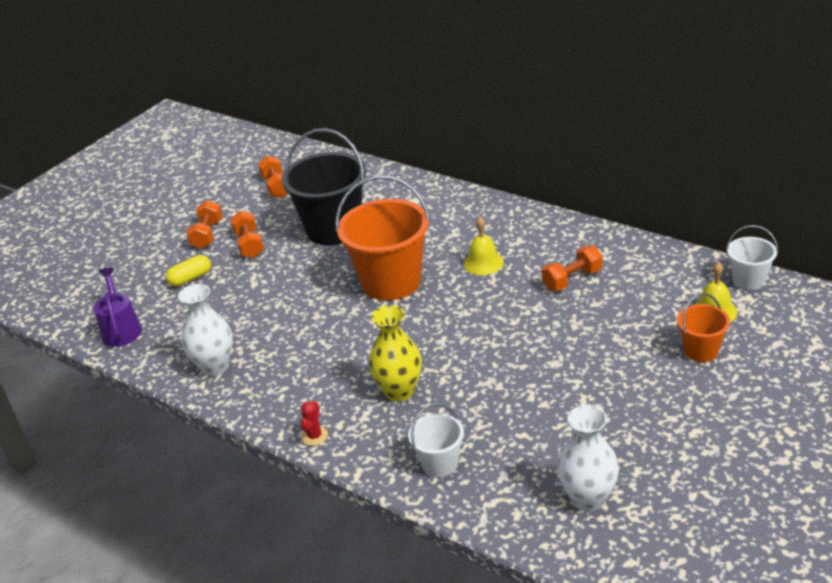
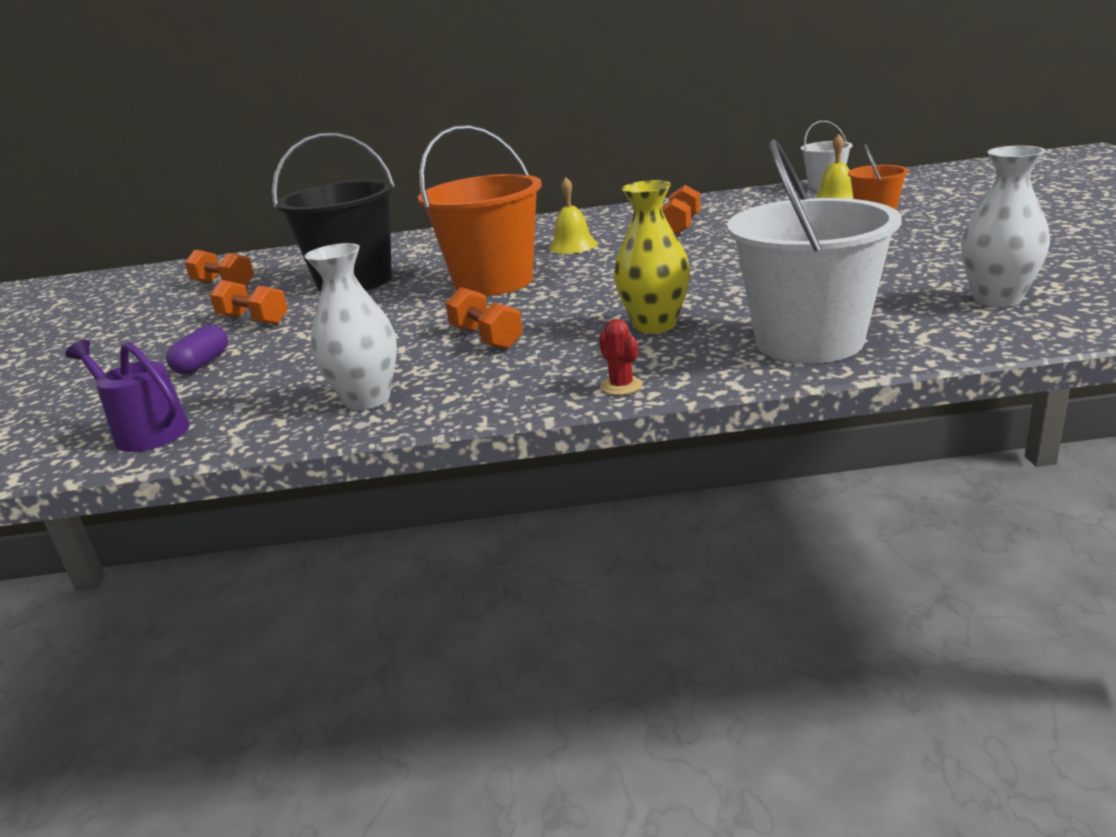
camera: 40 degrees left, 10 degrees down
yellow capsule [166,255,211,286] -> purple capsule [166,324,228,374]
orange dumbbell [186,200,223,249] -> orange dumbbell moved to [445,287,523,350]
white bucket [408,403,464,477] -> white bucket [727,139,902,363], size x1.99

